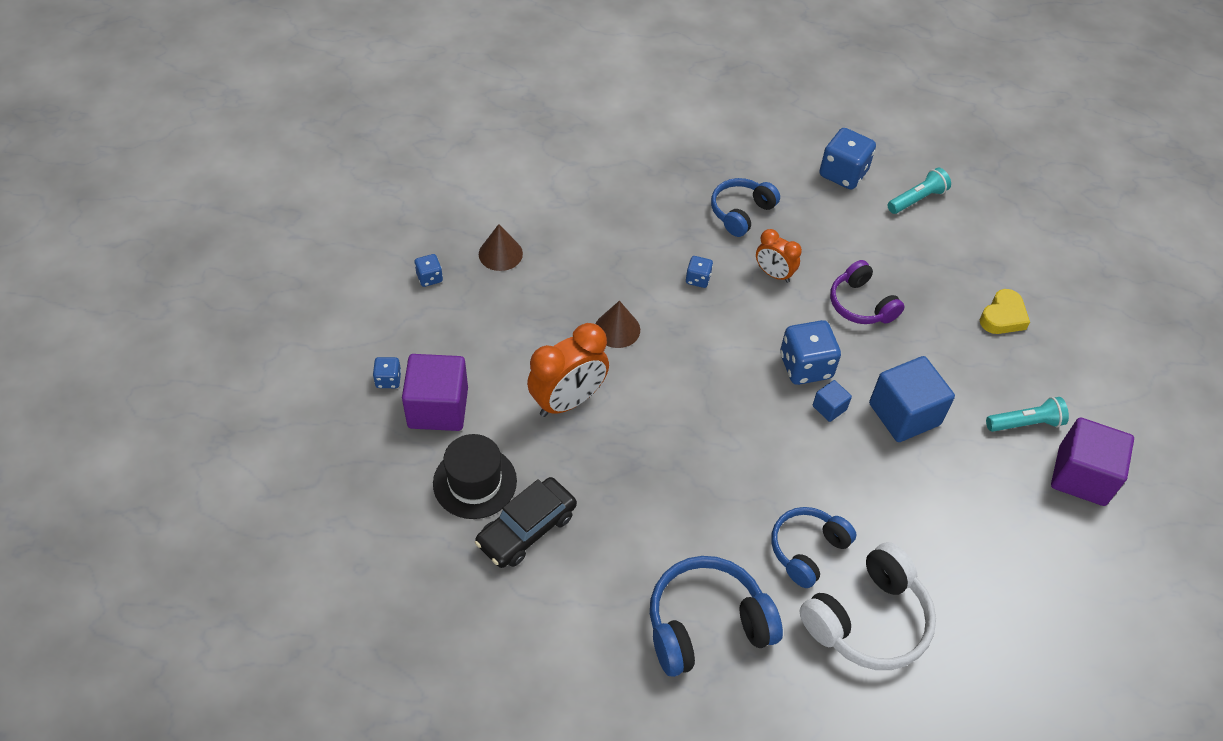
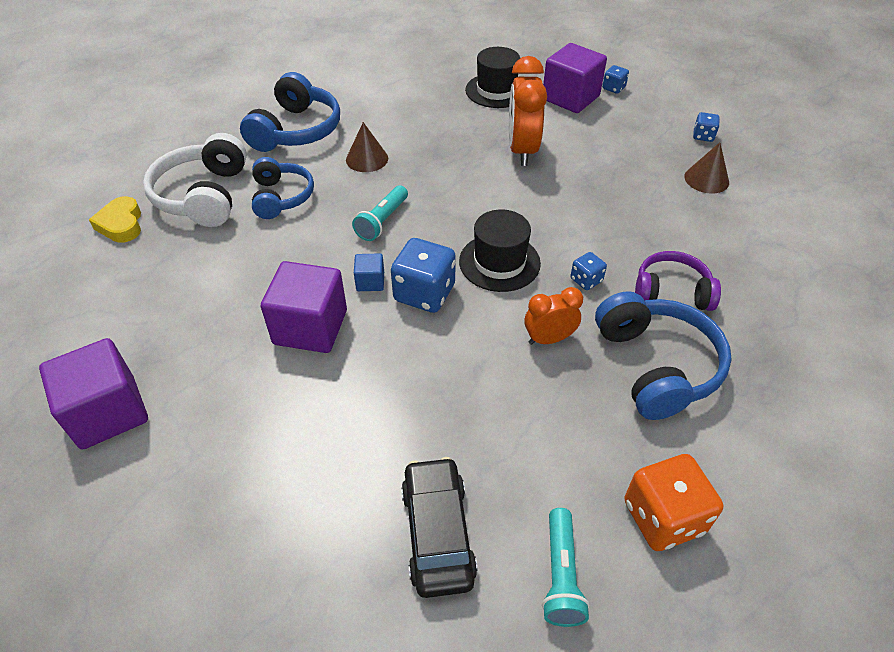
camera: 130 degrees right, 5 degrees down
black car [475,477,577,568] -> black car moved to [401,457,477,598]
brown cone [596,301,640,348] -> brown cone moved to [346,122,388,172]
blue headphones [711,178,780,237] -> blue headphones [595,291,732,420], size x1.50
blue dice [819,128,876,190] -> orange dice [624,454,723,551]
purple headphones [830,260,904,324] -> purple headphones moved to [635,251,721,311]
blue cube [869,356,955,442] -> purple cube [261,261,347,353]
yellow heart [980,289,1030,334] -> yellow heart moved to [89,196,141,243]
turquoise flashlight [986,397,1069,432] -> turquoise flashlight moved to [352,186,408,241]
none -> black hat [459,209,541,292]

